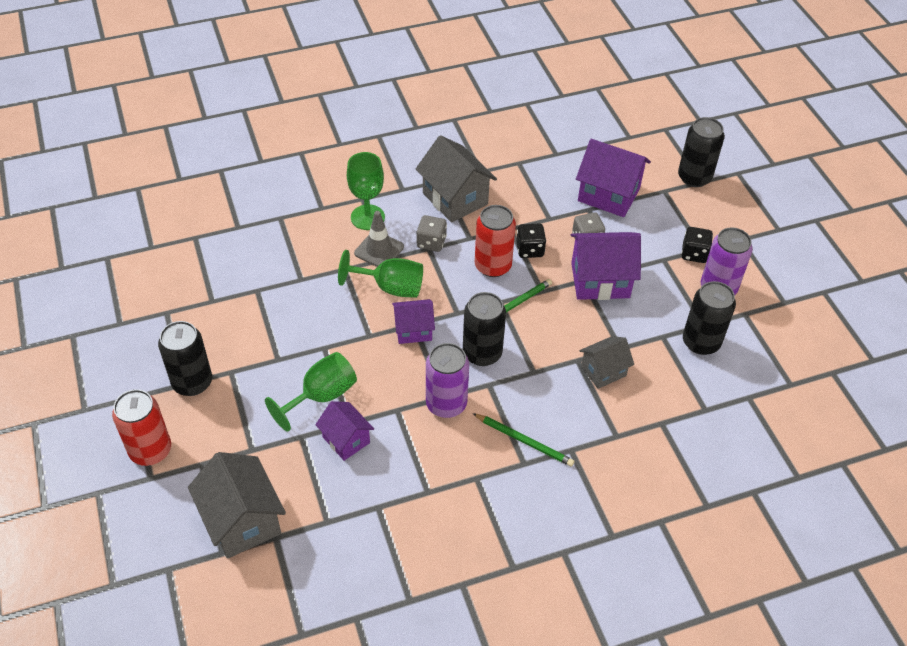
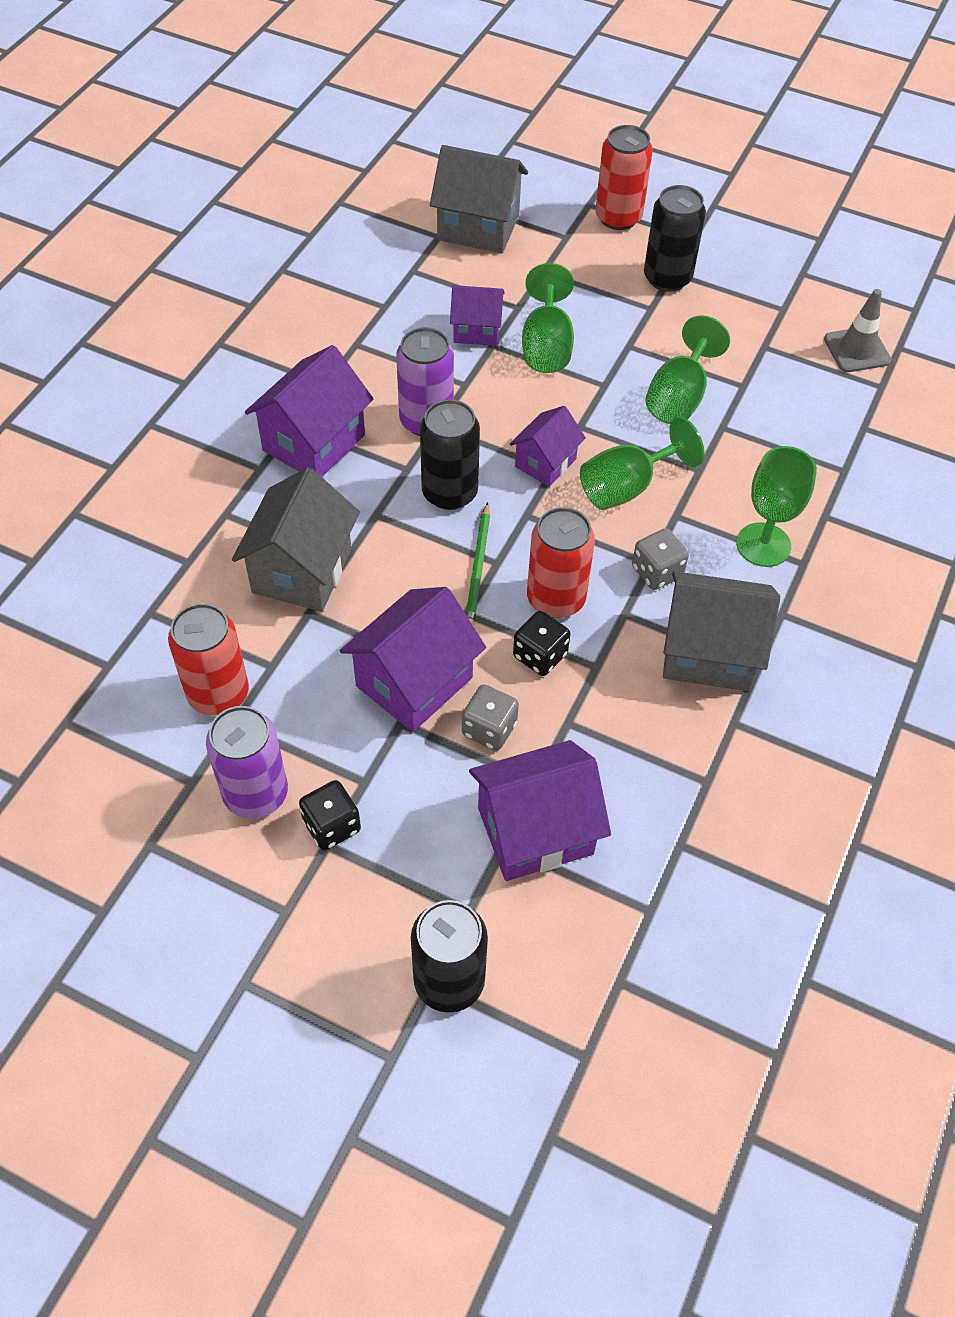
camera: 135 degrees right, 5 degrees up
grey traffic cone [354,211,404,267] -> grey traffic cone moved to [824,289,891,372]
green pencil [473,413,574,467] -> purple house [245,345,373,477]
grey house [580,336,634,389] -> grey house [232,467,360,612], size x1.66
black can [683,281,736,355] -> red can [168,603,249,716]
none -> green goblet [645,315,730,424]

